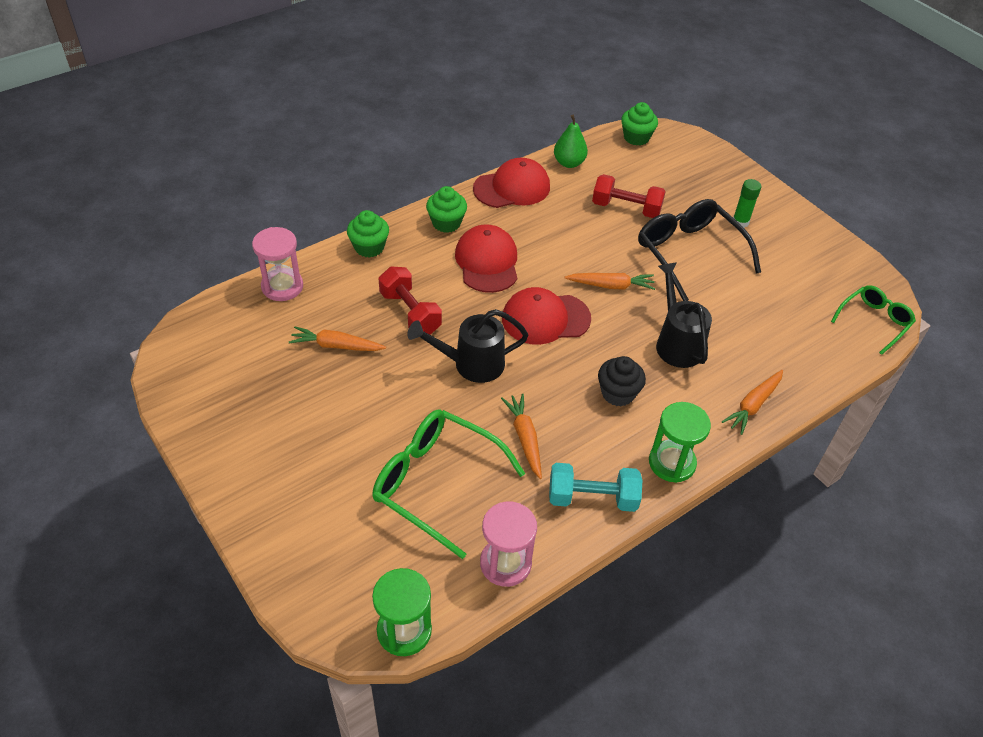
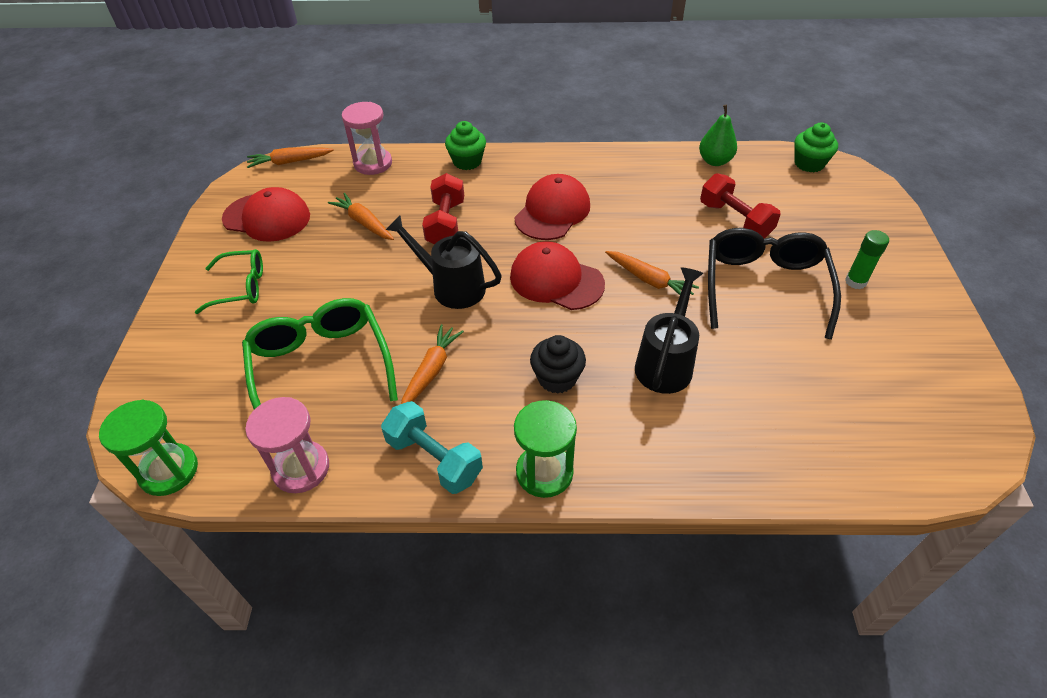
camera: 40 degrees right, 0 degrees up
green cupcake [426,186,467,233] -> none
red cap [473,158,550,208] -> red cap moved to [222,187,310,242]
orange carrot [722,370,783,435] -> orange carrot moved to [247,147,334,168]
green glasses [831,285,916,355] -> green glasses moved to [195,249,263,314]

